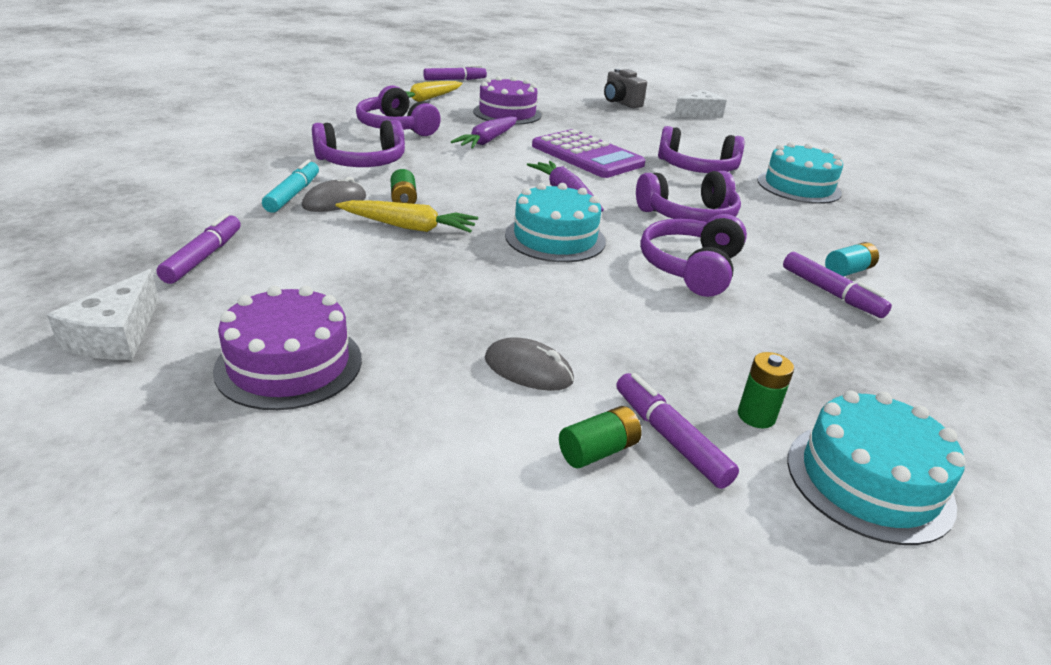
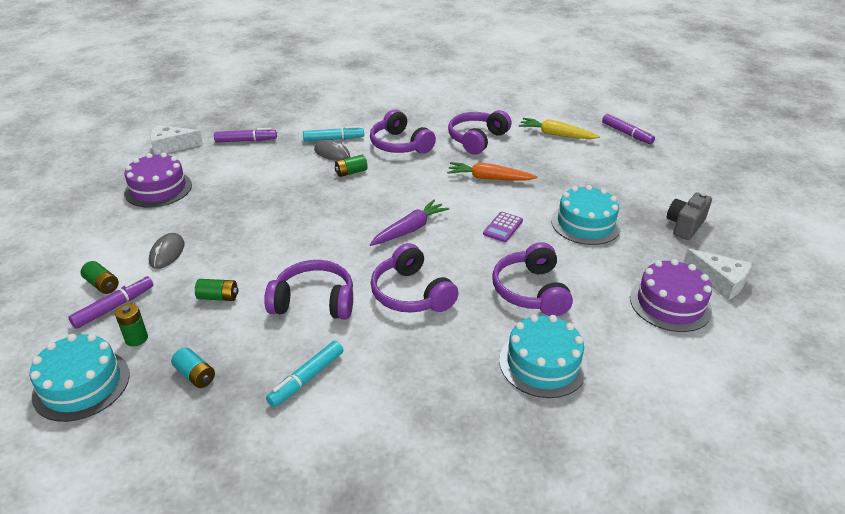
camera: 75 degrees right, 5 degrees up
yellow carrot [335,200,478,233] -> none
purple carrot [451,117,517,149] -> orange carrot [447,162,537,181]
purple cake [473,76,542,125] -> purple cake moved to [630,259,712,332]
turquoise cake [505,183,606,262] -> turquoise cake moved to [551,185,621,245]
purple calculator [532,129,645,178] -> purple calculator [483,212,523,242], size x0.47
purple marker [783,252,892,318] -> turquoise marker [266,341,343,407]
turquoise battery [825,242,879,277] -> turquoise battery moved to [171,347,215,388]
none -> green battery [195,279,238,301]

